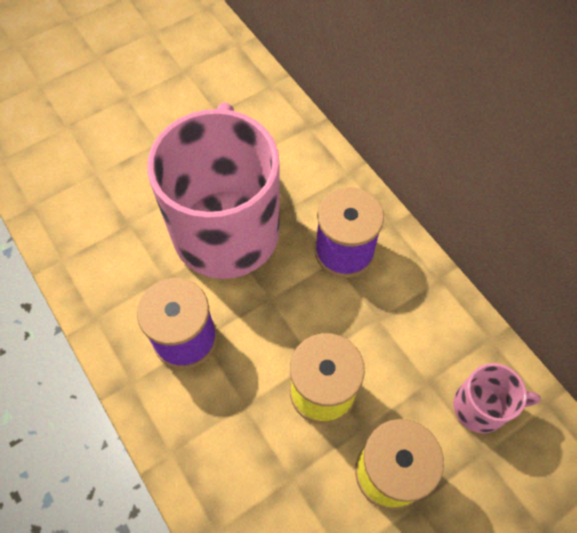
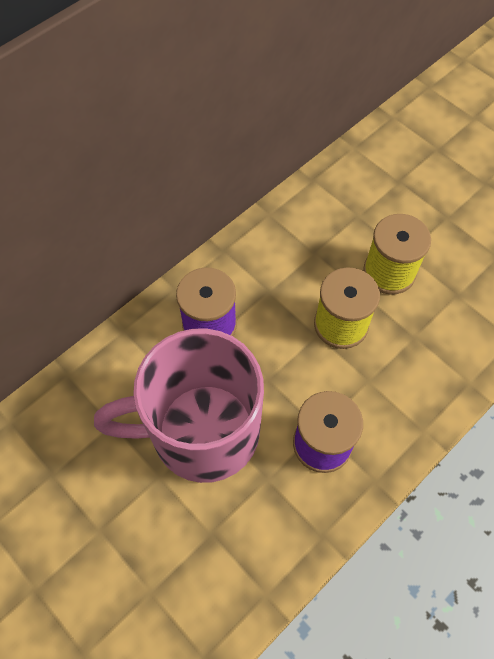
camera: 100 degrees left, 0 degrees up
pink mug [453,363,541,433] -> none

